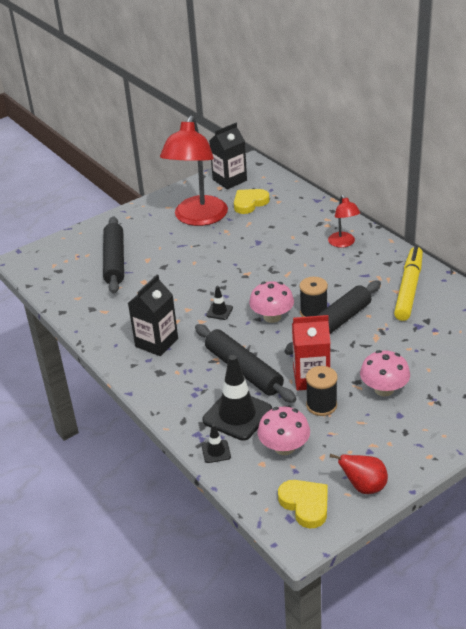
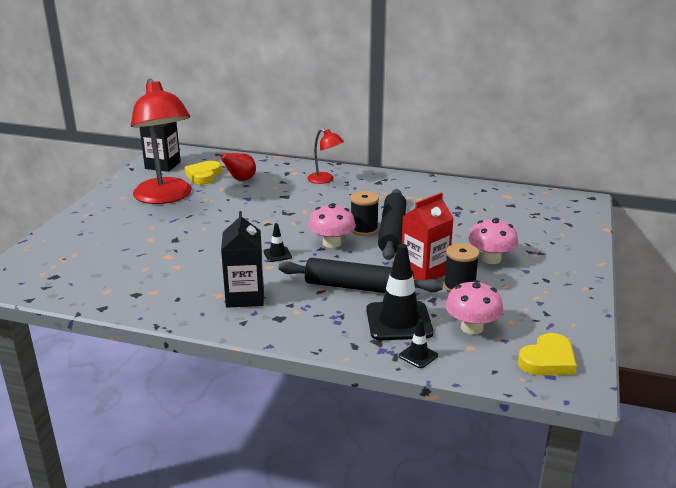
camera: 40 degrees left, 10 degrees down
black rolling pin [103,216,124,294] -> none
yellow heart [278,480,328,528] -> yellow heart turned 120 degrees clockwise [518,333,577,375]
red pear [330,454,388,494] -> red pear moved to [215,153,256,181]
yellow marker [394,246,423,321] -> none

